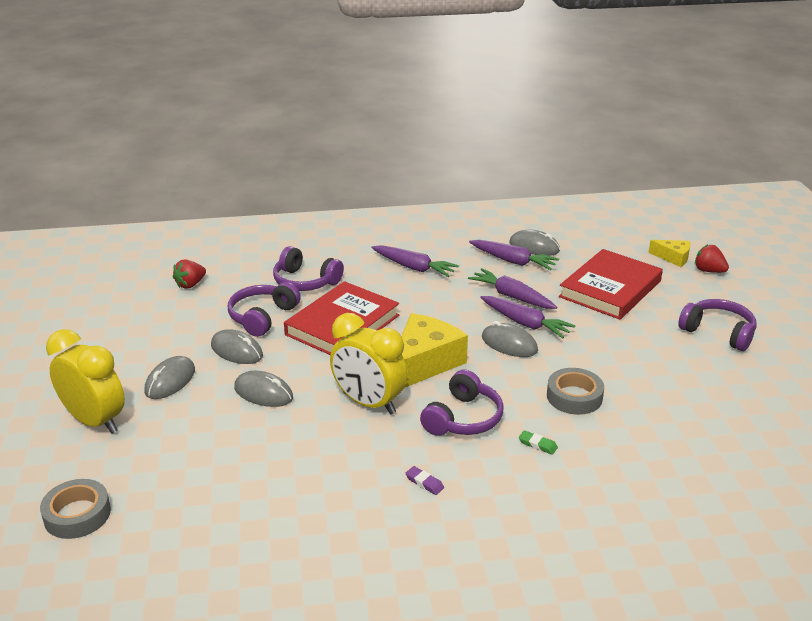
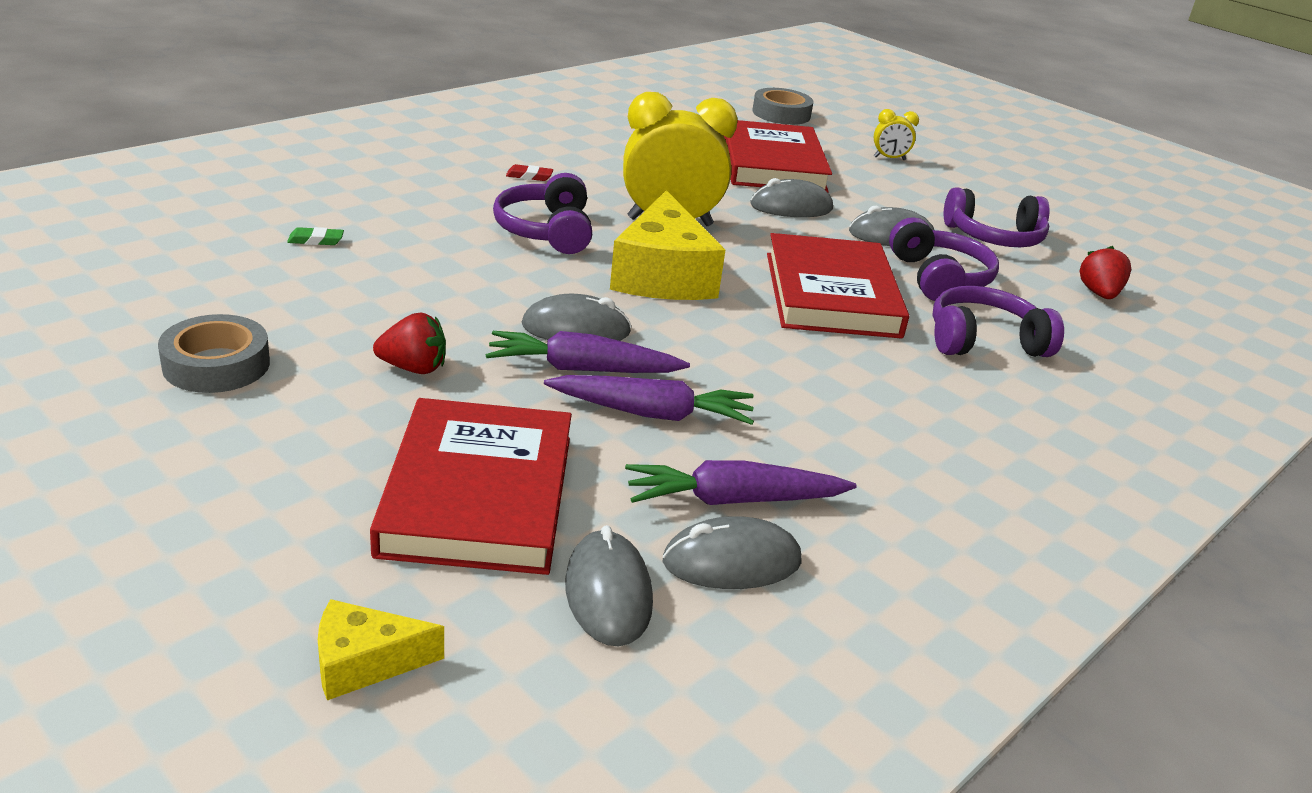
camera: 140 degrees right, 0 degrees up
yellow clock [46,329,125,434] -> yellow clock [874,109,919,160], size x0.46
grey mouse [144,356,195,399] -> grey mouse moved to [565,525,653,646]
purple carrot [371,245,459,277] -> none
purple eraser [406,466,444,495] -> red eraser [506,164,553,181]
green eraser [519,430,558,455] -> green eraser moved to [287,227,344,245]
grey tape [547,368,604,415] -> grey tape moved to [158,314,270,393]
purple headphones [678,299,757,351] -> purple headphones moved to [944,187,1049,247]
red strawberry [695,244,729,273] -> red strawberry moved to [373,313,446,374]
none -> red book [724,120,832,192]

